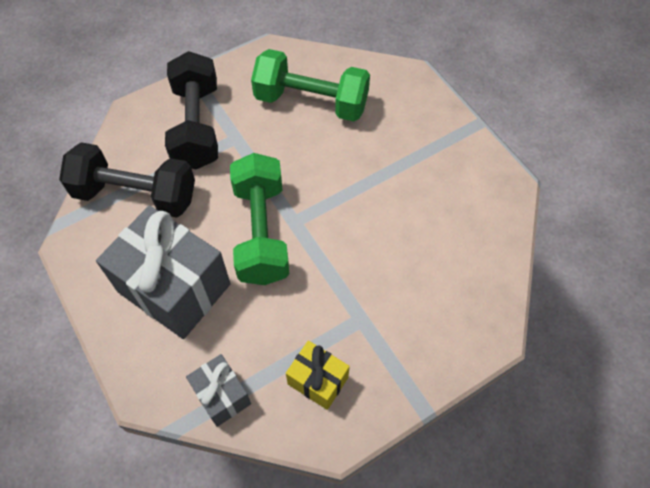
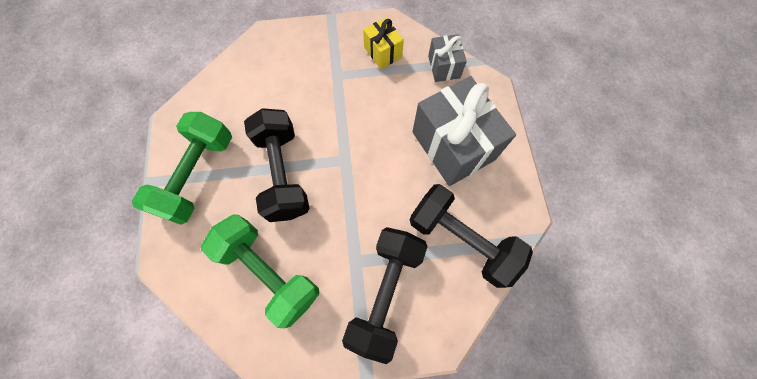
camera: 155 degrees left, 10 degrees up
green dumbbell [230,153,289,285] -> green dumbbell moved to [132,112,232,225]
none -> black dumbbell [244,108,310,222]

